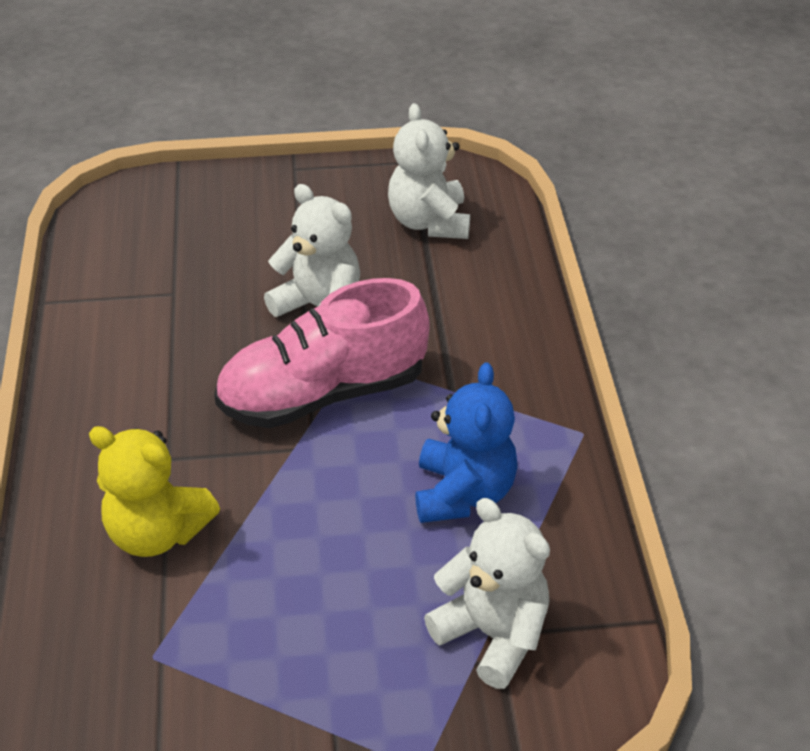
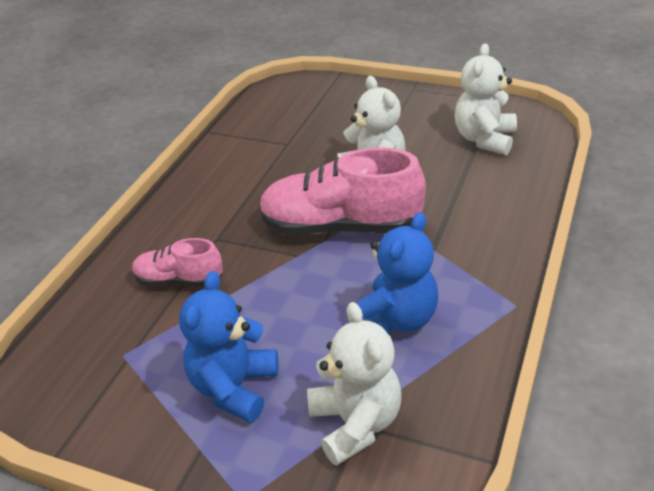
camera: 30 degrees right, 5 degrees down
yellow teddy bear [89,426,220,557] -> pink shoe [132,238,223,286]
none -> blue teddy bear [179,271,278,423]

